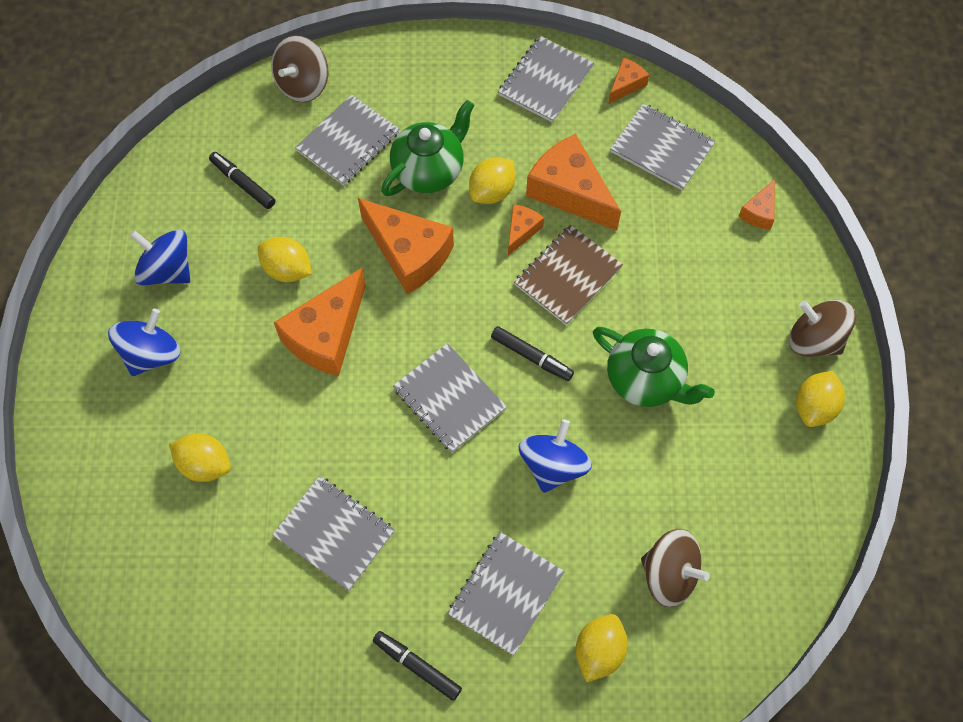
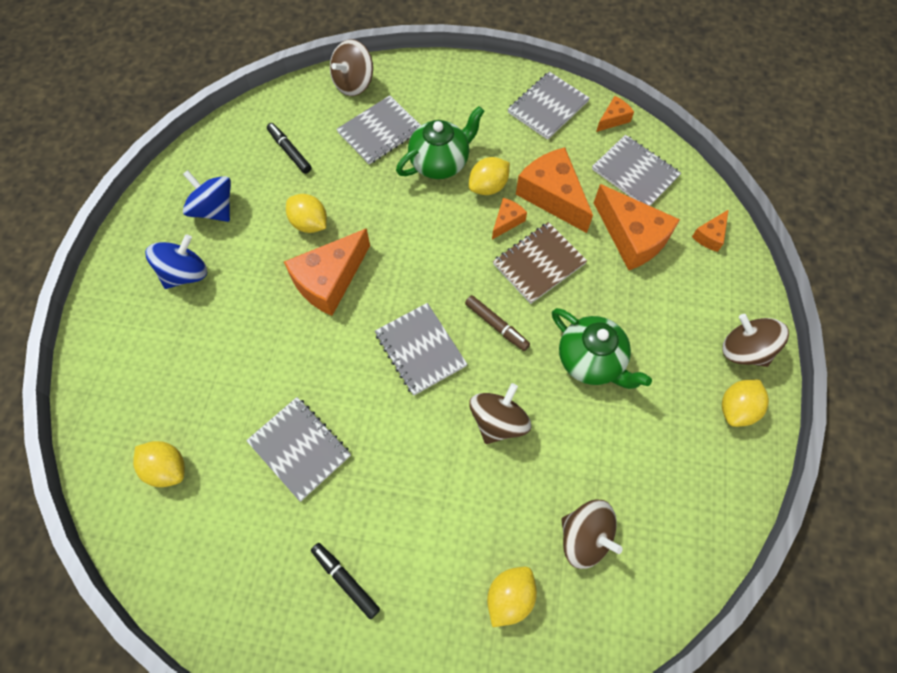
camera: 10 degrees right, 0 degrees up
yellow lemon [169,433,231,482] -> yellow lemon moved to [133,441,185,487]
orange cheese [358,198,454,294] -> orange cheese moved to [594,184,680,270]
grey notebook [448,532,565,656] -> none
black marker [491,326,574,381] -> brown marker [465,295,530,351]
blue spinning top [518,419,592,493] -> brown spinning top [469,383,531,444]

